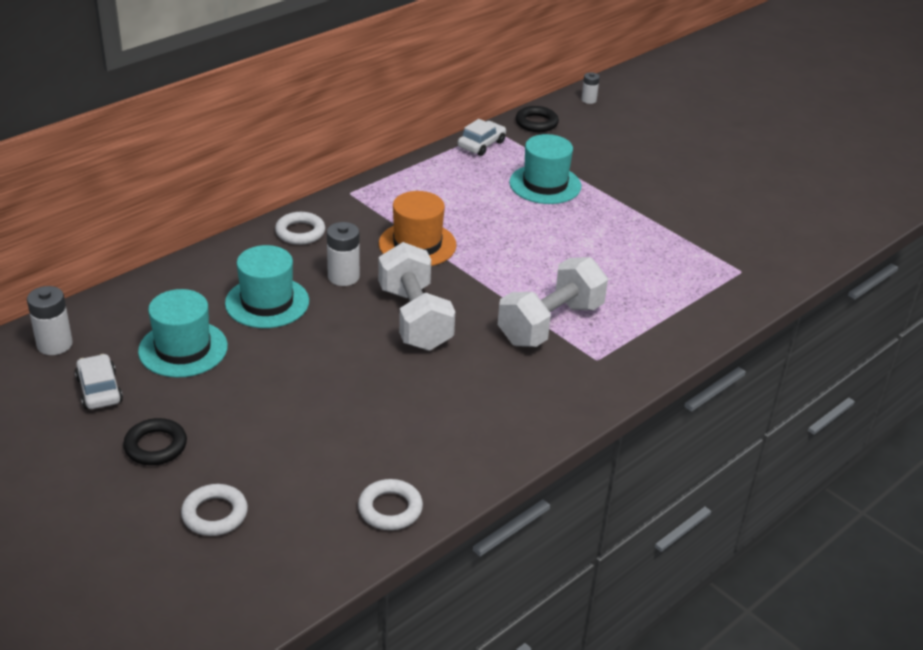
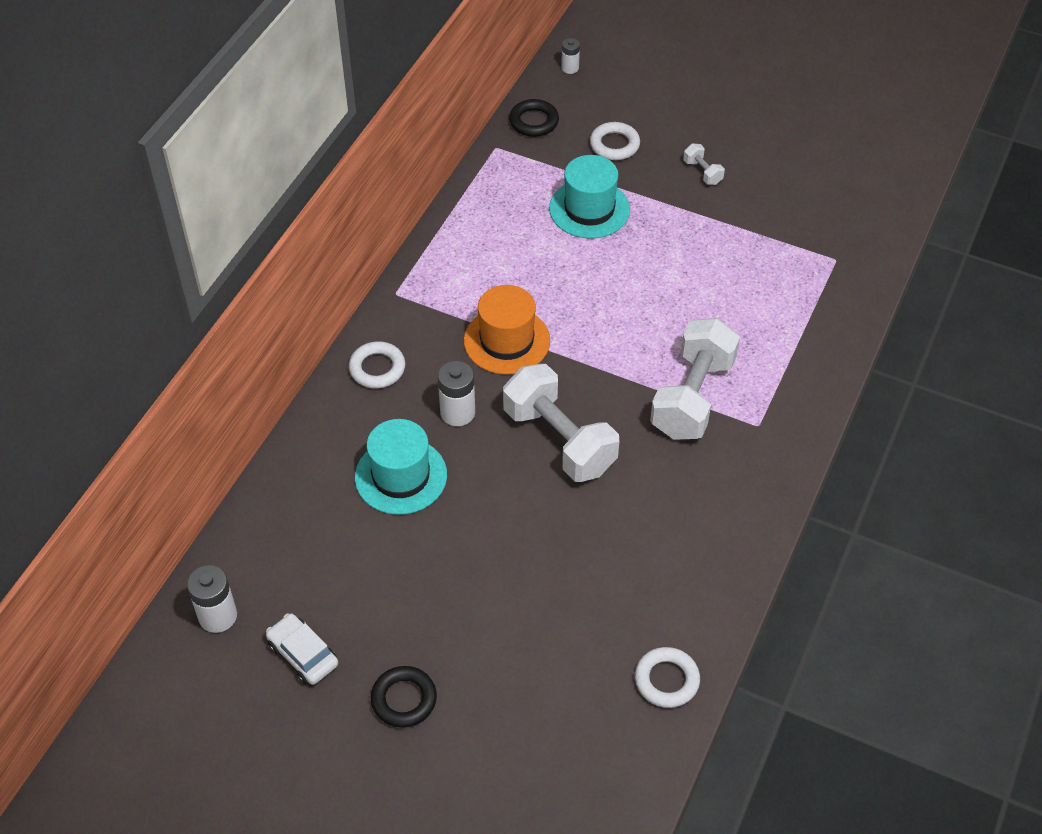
camera: 20 degrees left, 15 degrees up
turquoise hat [138,289,228,378] -> none
white ring [181,484,248,536] -> white ring moved to [590,122,640,160]
white car [458,119,506,156] -> none
none -> white dumbbell [683,144,725,185]

